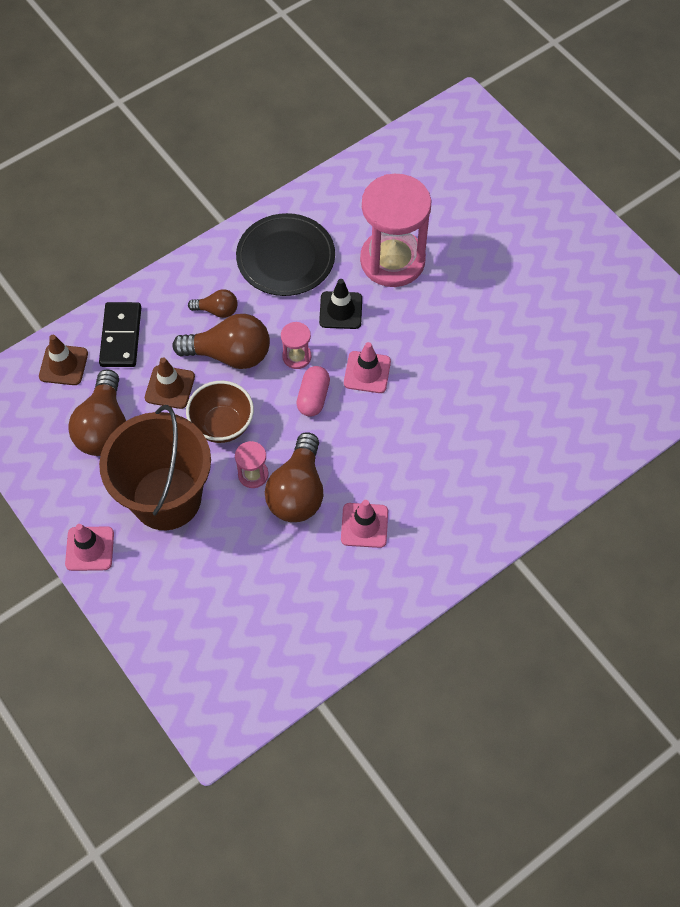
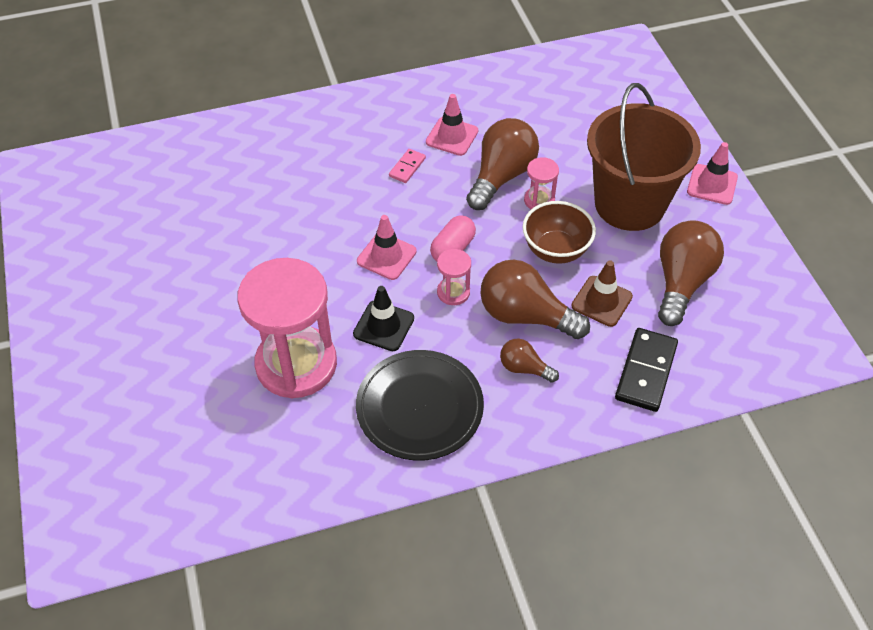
camera: 160 degrees left, 10 degrees down
brown traffic cone [39,335,88,385] -> none
none -> pink domino [389,149,426,183]

